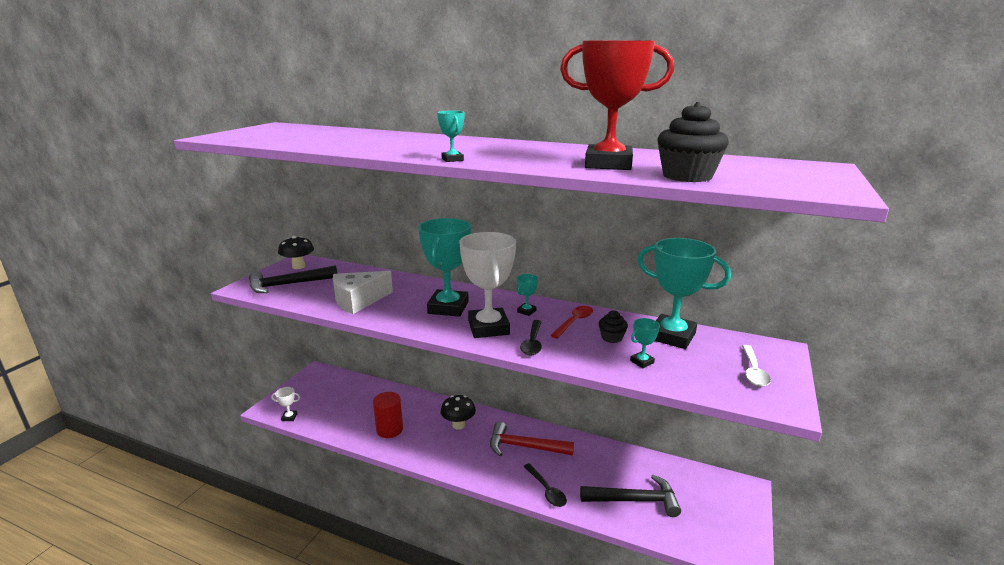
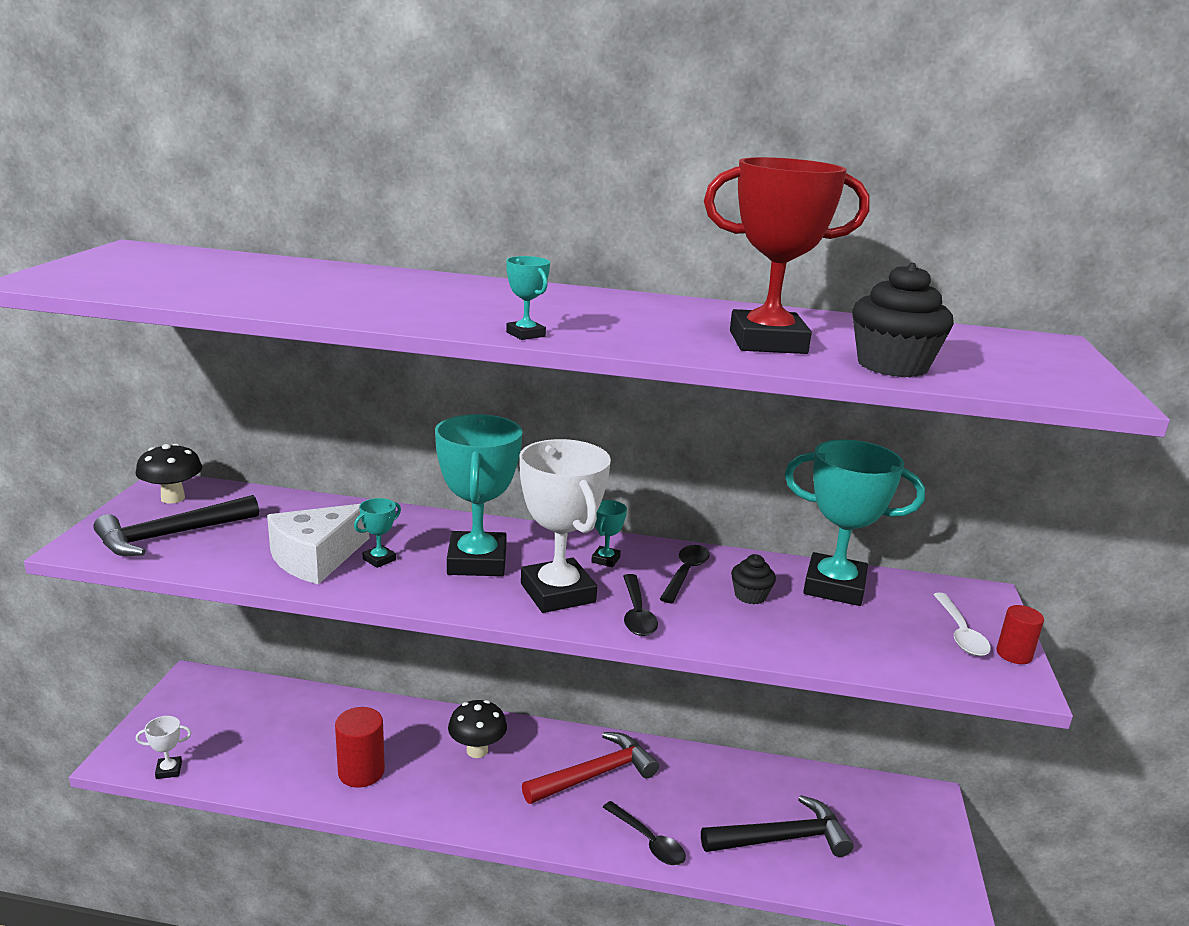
camera: 15 degrees left, 0 degrees up
red hammer [490,422,574,456] -> red hammer turned 150 degrees clockwise [522,732,659,804]
red spoon [550,306,593,339] -> black spoon [660,545,710,603]
turquoise trophy [630,318,660,368] -> turquoise trophy moved to [354,498,401,568]
none -> red cylinder [997,605,1044,664]

